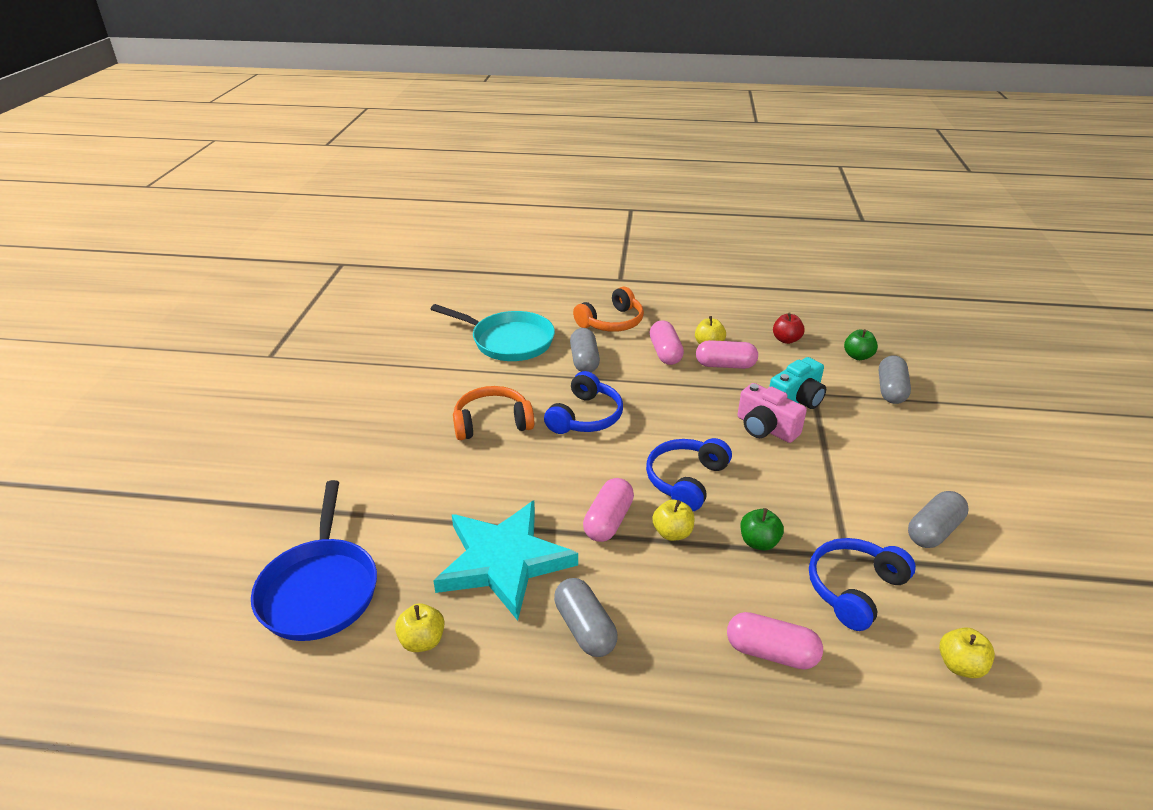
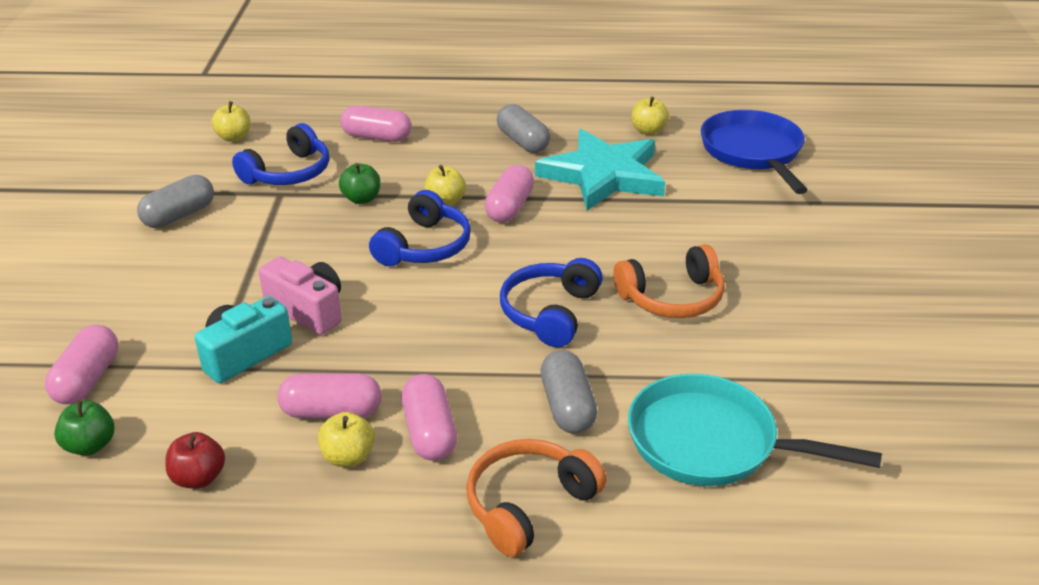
camera: 175 degrees right, 0 degrees up
grey capsule [879,356,911,404] -> pink capsule [45,325,118,404]

